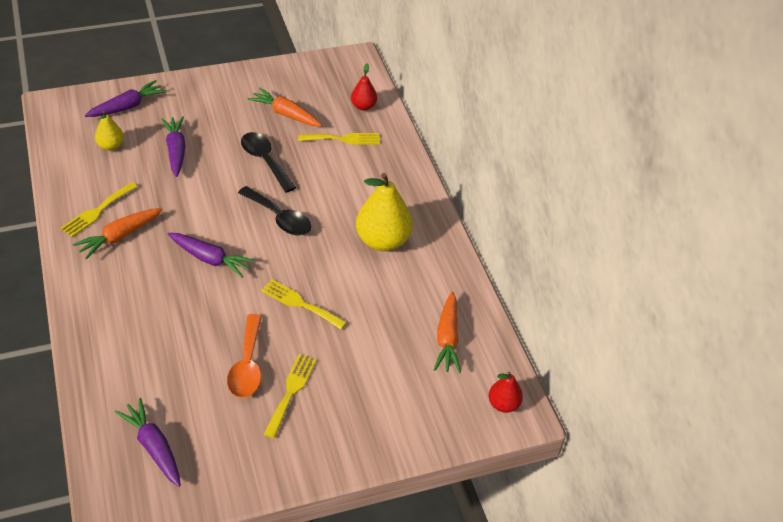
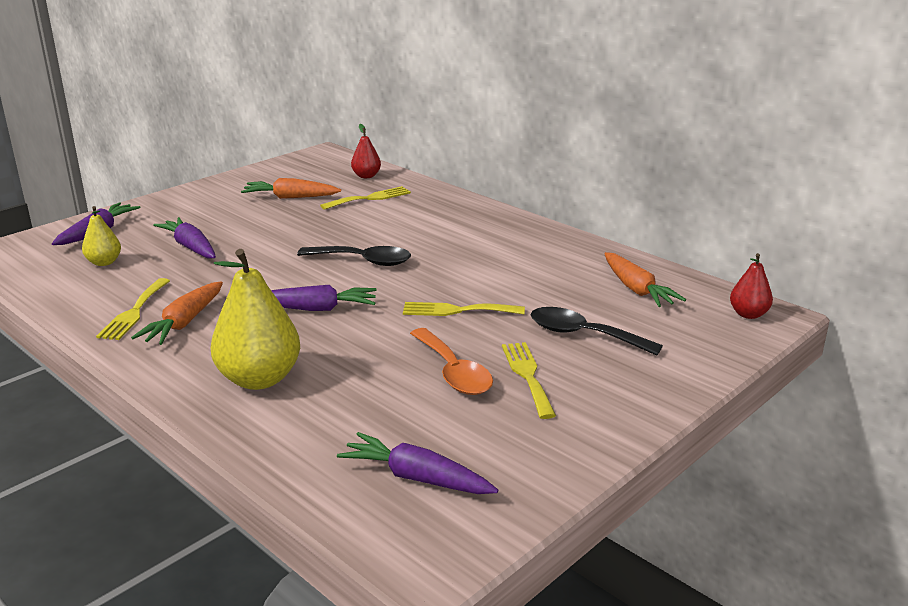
camera: 25 degrees left, 20 degrees down
black spoon [241,132,296,193] -> black spoon moved to [531,307,663,356]
yellow pear [356,173,413,251] -> yellow pear moved to [211,249,300,390]

